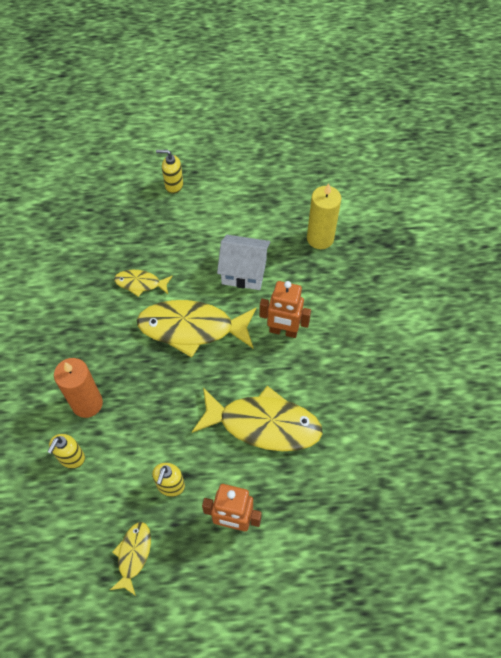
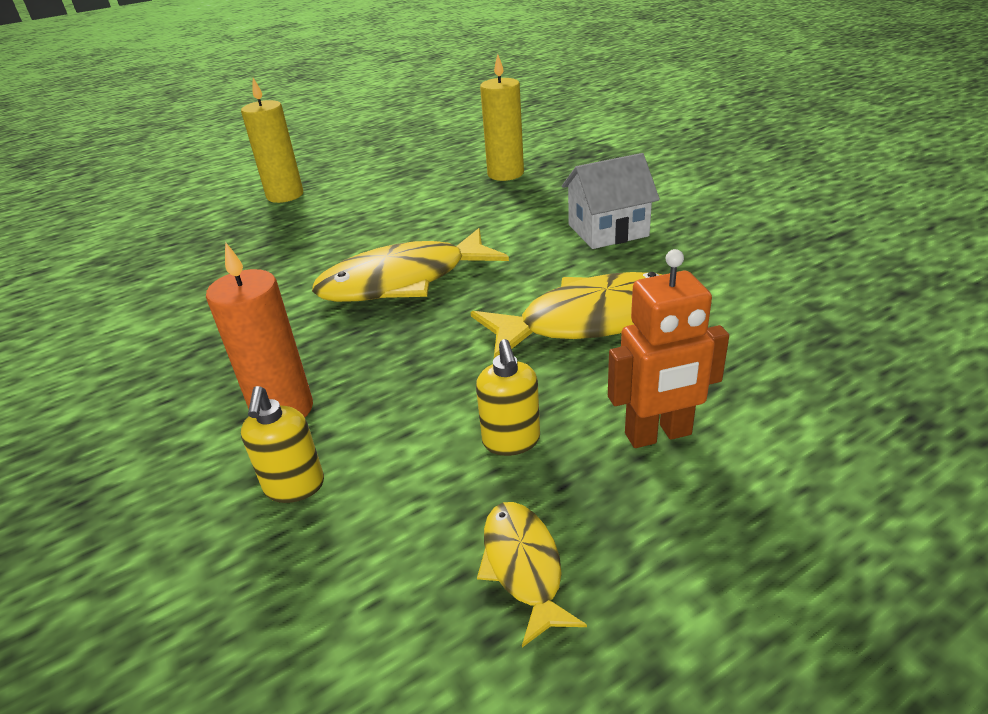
camera: 25 degrees left, 25 degrees down
yellow fish [114,270,173,297] -> none
yellow soap dispenser [156,150,183,194] -> yellow candle [241,78,303,203]
white house [217,235,270,290] -> white house moved to [562,153,660,249]
orange robot [259,281,311,338] -> none

